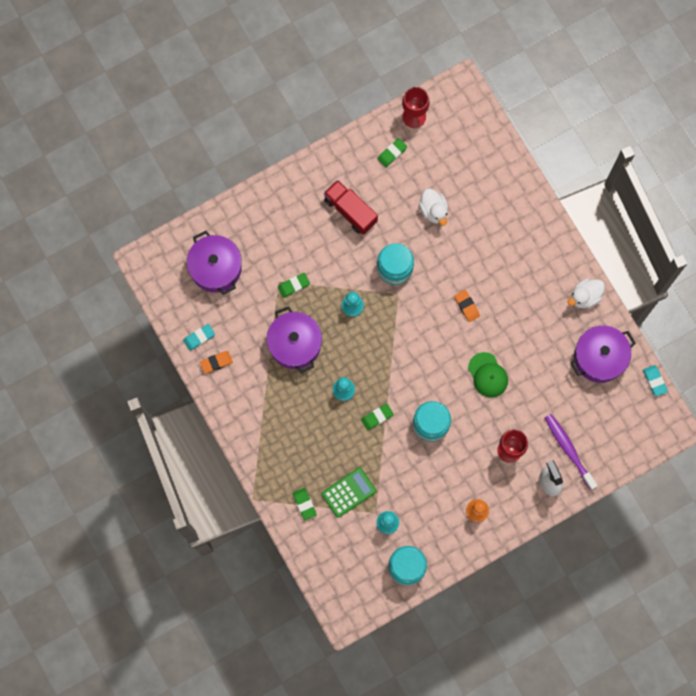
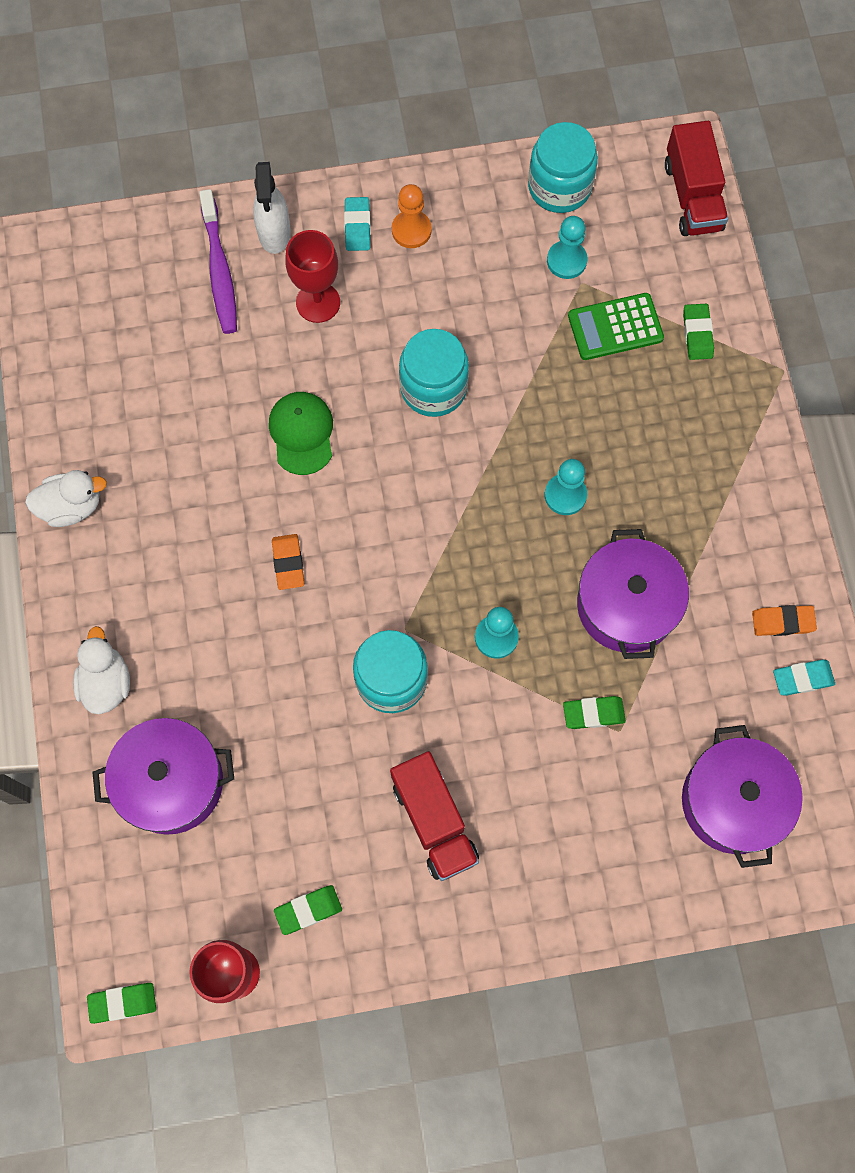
camera: 160 degrees left, 5 degrees down
green eraser [361,404,394,430] -> green eraser moved to [87,983,156,1024]
white duck [419,188,448,225] -> white duck moved to [73,626,130,714]
purple pot [570,325,636,383] -> purple pot moved to [92,718,234,835]
turquoise eraser [643,365,668,396] -> turquoise eraser moved to [344,197,371,251]
none -> red truck [665,121,728,236]

